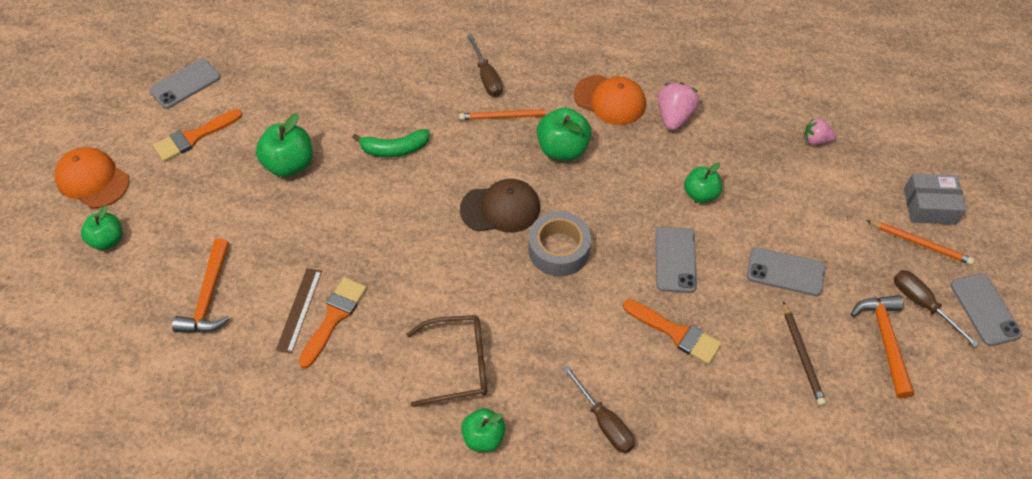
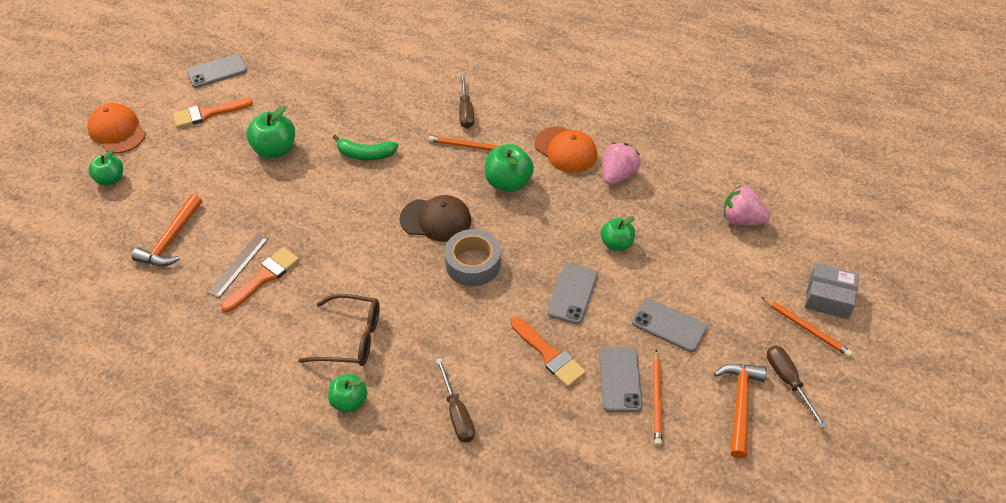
camera: 15 degrees right, 5 degrees down
brown pencil [783,301,826,406] -> orange pencil [653,349,662,446]
pink strawberry [804,118,837,145] -> pink strawberry [724,185,770,225], size x1.57
grey phone [950,273,1022,346] -> grey phone moved to [599,347,643,412]

